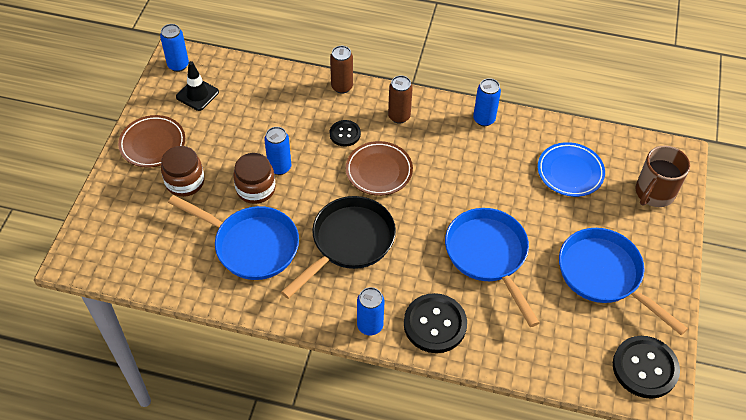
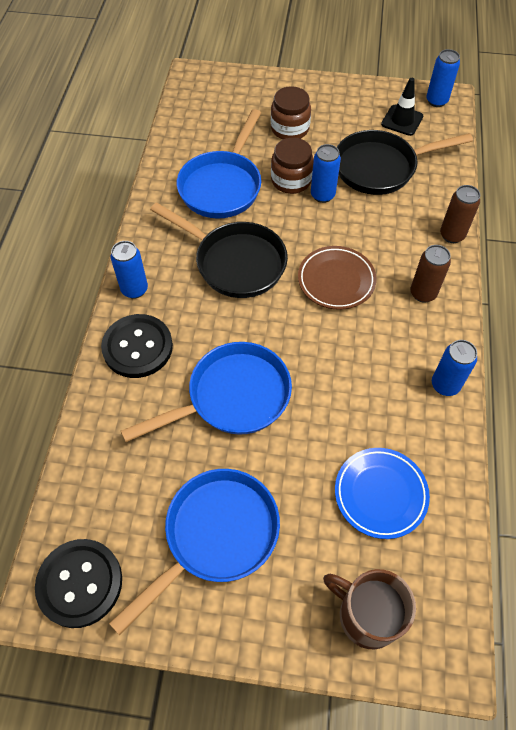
camera: 85 degrees right, 5 degrees up
brown plate [118,115,185,168] -> none
black button [330,120,361,146] -> none
none -> black pan [337,130,473,195]

